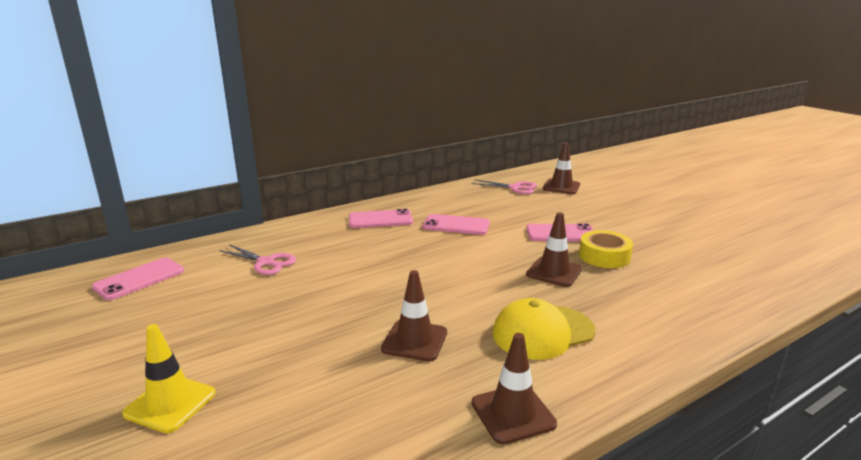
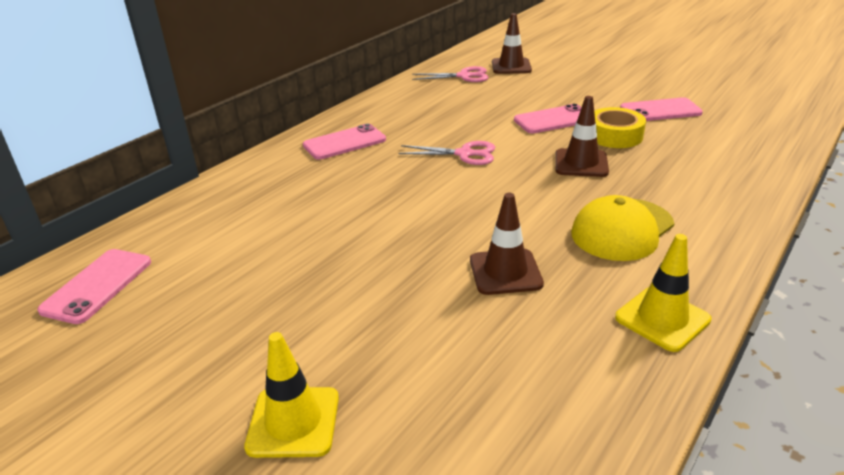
camera: 20 degrees left, 10 degrees up
pink scissors [219,244,296,275] -> pink scissors moved to [399,141,495,165]
pink phone [423,214,490,235] -> pink phone moved to [620,97,703,121]
brown traffic cone [471,333,557,445] -> yellow traffic cone [615,234,711,352]

